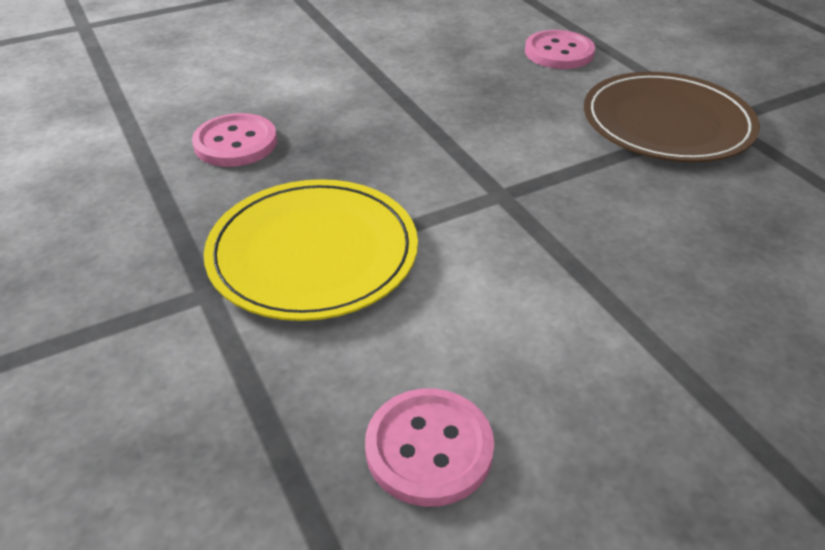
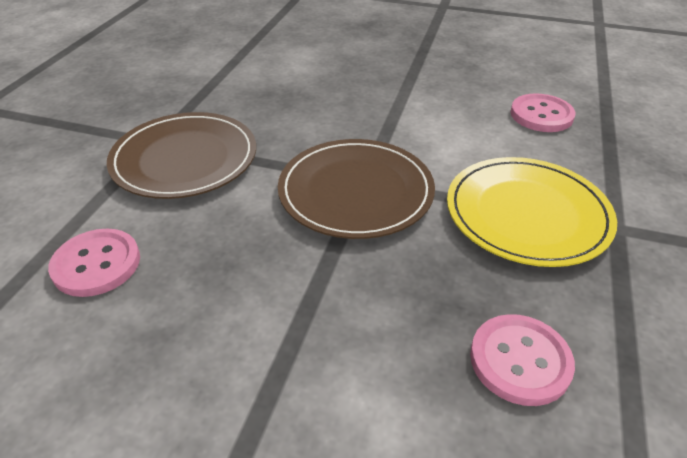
camera: 135 degrees left, 0 degrees up
none -> brown plate [278,139,435,239]

